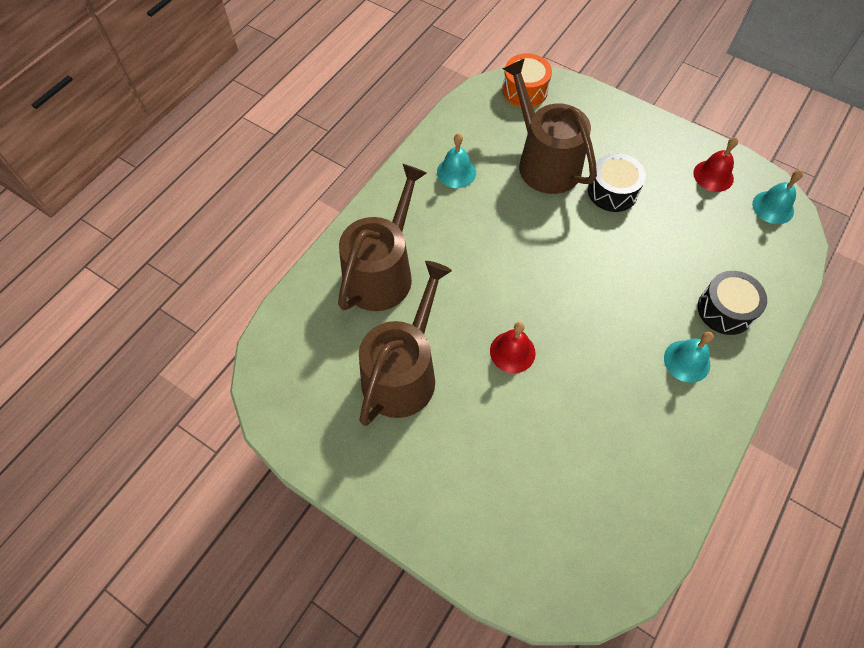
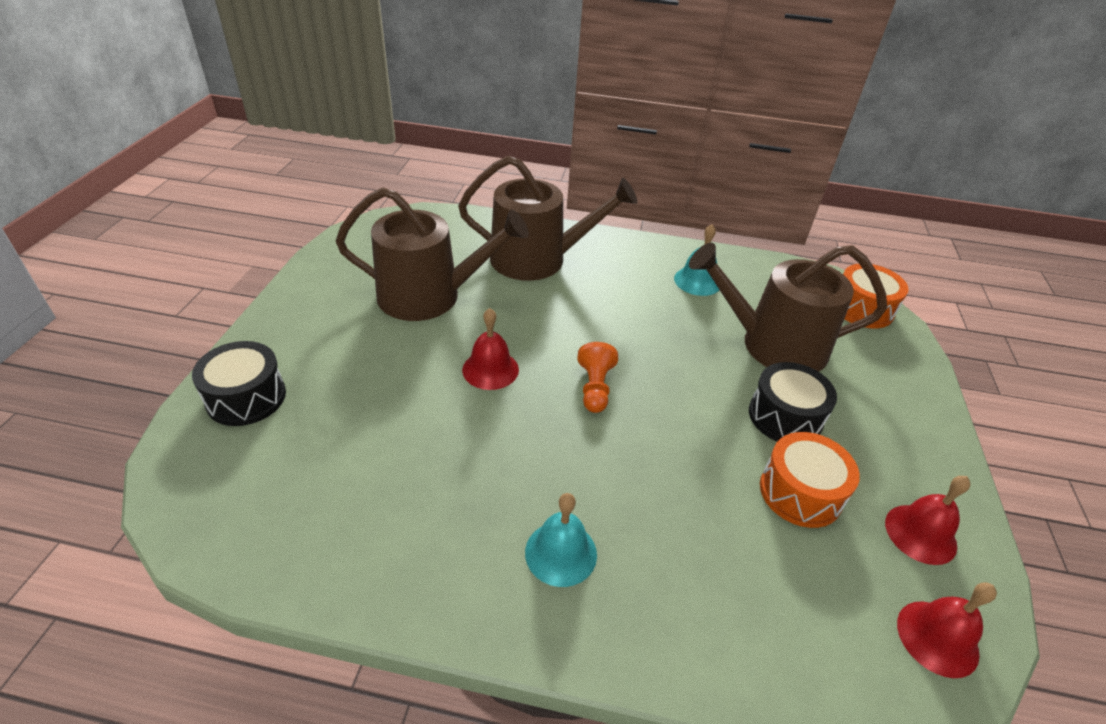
camera: 65 degrees right, 20 degrees down
brown watering can [503,58,597,194] -> brown watering can turned 120 degrees counterclockwise [689,243,887,372]
black drum [698,271,767,335] -> black drum moved to [192,341,286,426]
turquoise bell [752,170,803,224] -> red bell [897,582,997,678]
none -> orange pawn [577,342,618,413]
none -> orange drum [760,432,860,528]

